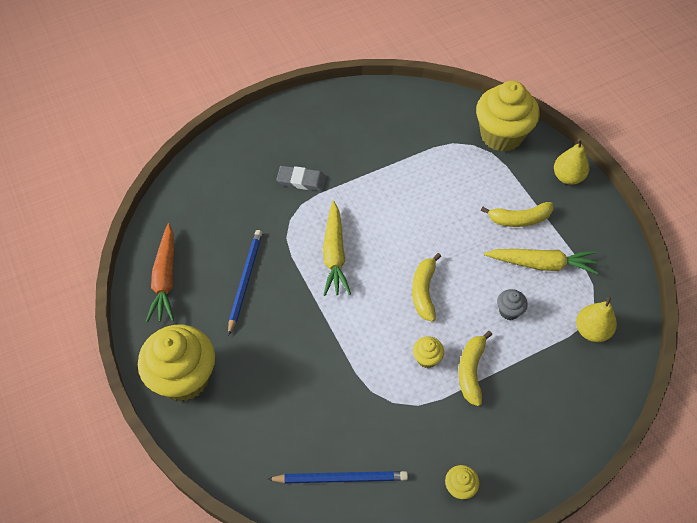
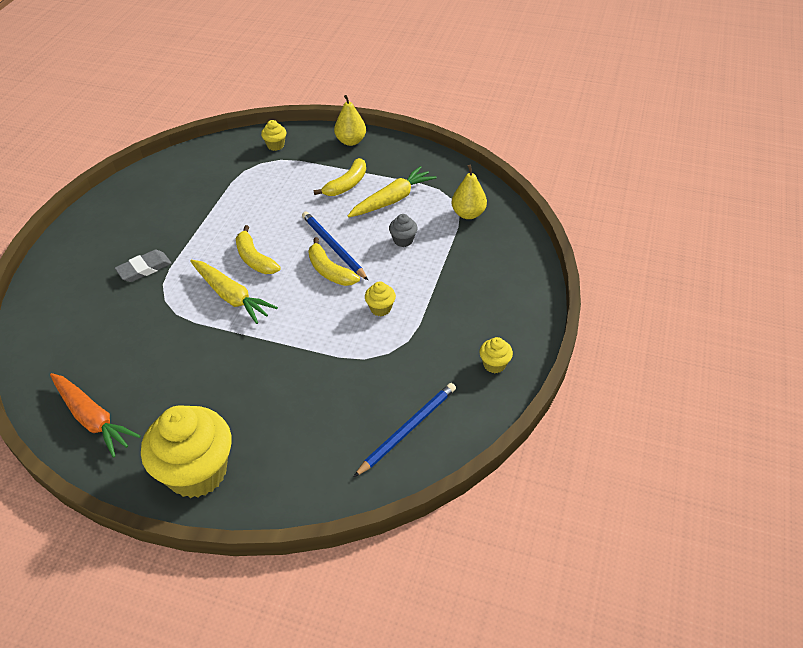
camera: 45 degrees left, 10 degrees down
blue pencil [228,230,262,336] -> blue pencil moved to [302,212,368,280]
yellow banana [459,331,492,406] -> yellow banana moved to [236,225,281,274]
yellow cupcake [476,81,540,152] -> yellow cupcake [261,120,286,151], size x0.42

